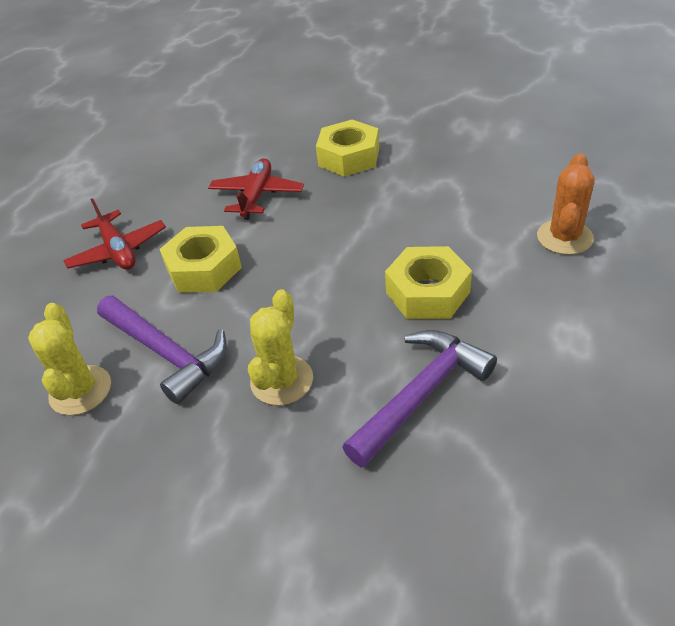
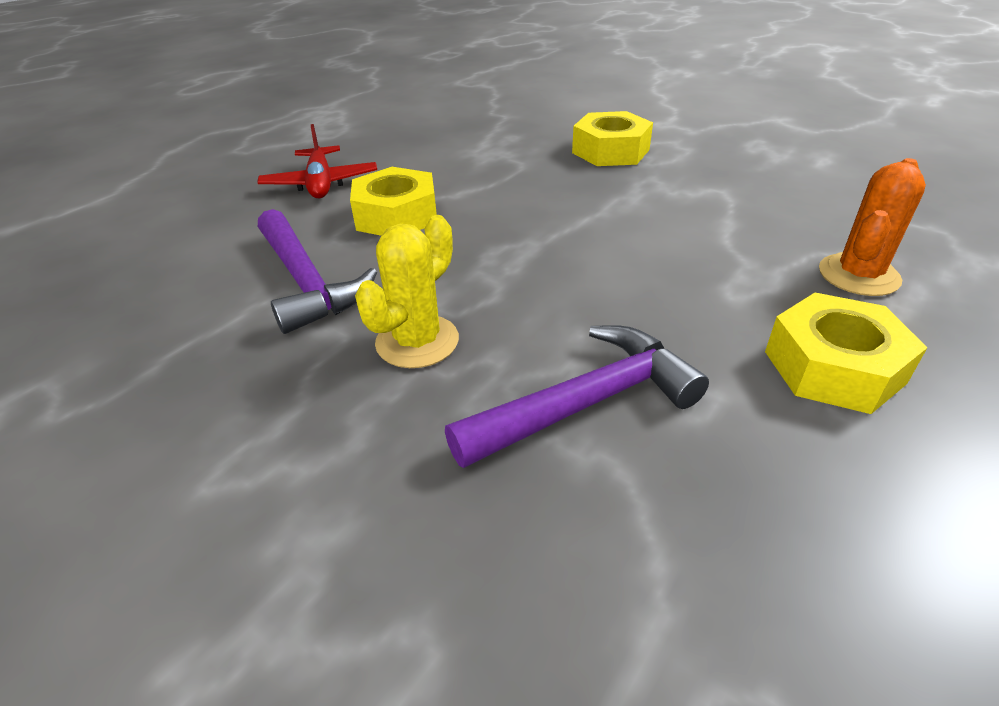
camera: 15 degrees right, 5 degrees down
yellow cactus [28,303,111,415] -> none
red plane [208,158,304,220] -> none
yellow nut [385,246,472,319] -> yellow nut moved to [765,293,927,414]

